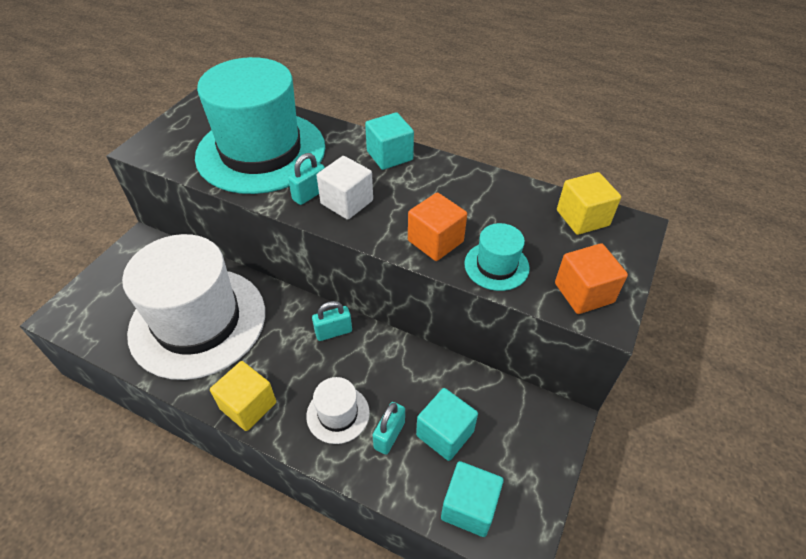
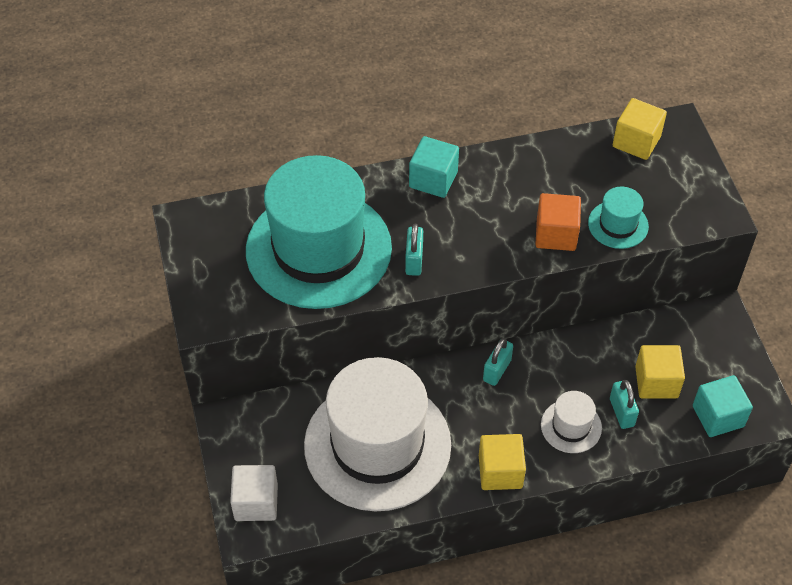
camera: 40 degrees left, 5 degrees up
white cube [317,156,373,220] -> white cube moved to [230,465,278,521]
turquoise cube [416,388,478,461] -> yellow cube [635,345,685,399]
orange cube [555,243,628,314] -> none

